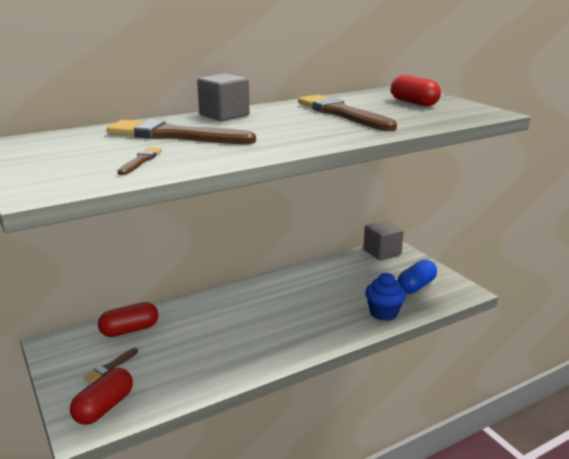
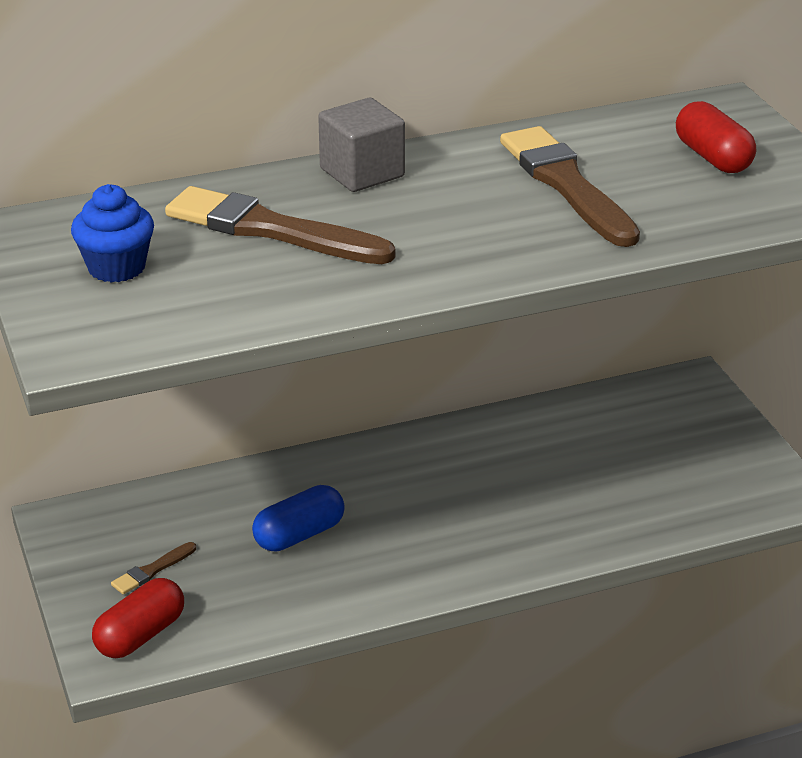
camera: 10 degrees right, 10 degrees up
red capsule [98,302,159,337] -> none
brown brush [118,147,162,175] -> none
grey cube [363,220,404,260] -> none
blue cupcake [365,273,406,321] -> blue cupcake moved to [71,184,154,283]
blue capsule [397,260,437,294] -> blue capsule moved to [252,485,345,552]

